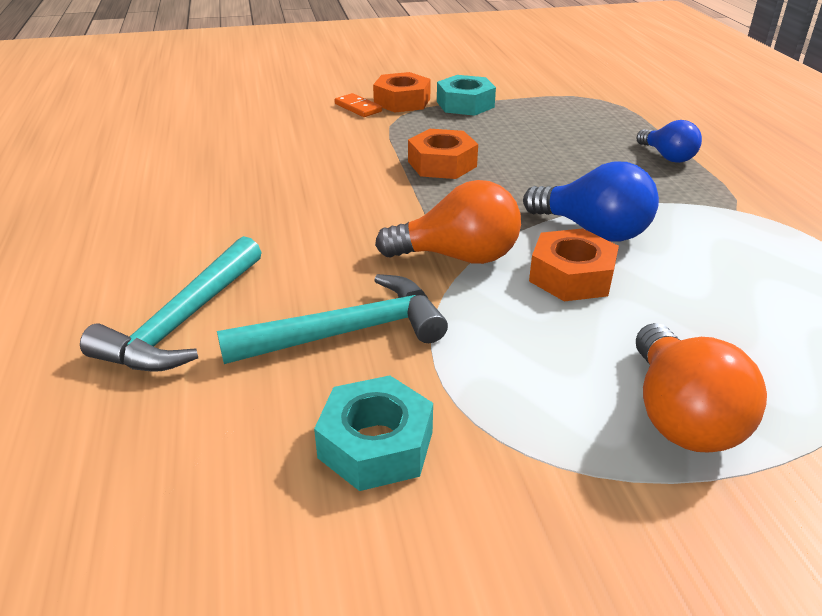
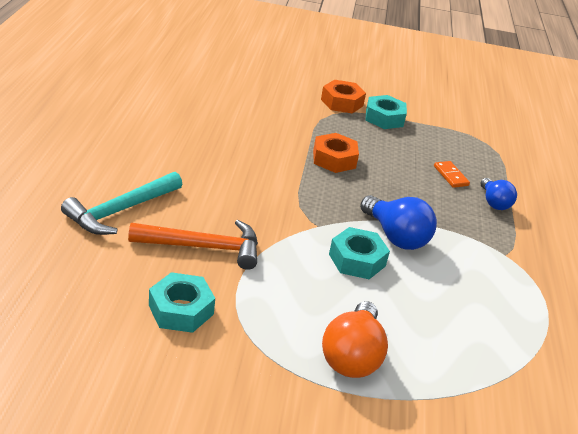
camera: 15 degrees right, 0 degrees up
turquoise hammer [217,274,448,364] -> orange hammer [128,220,258,270]
orange domino [335,93,382,117] -> orange domino moved to [434,161,470,188]
orange light bulb [375,180,521,264] -> none
orange nut [529,228,619,301] -> turquoise nut [329,227,390,279]

